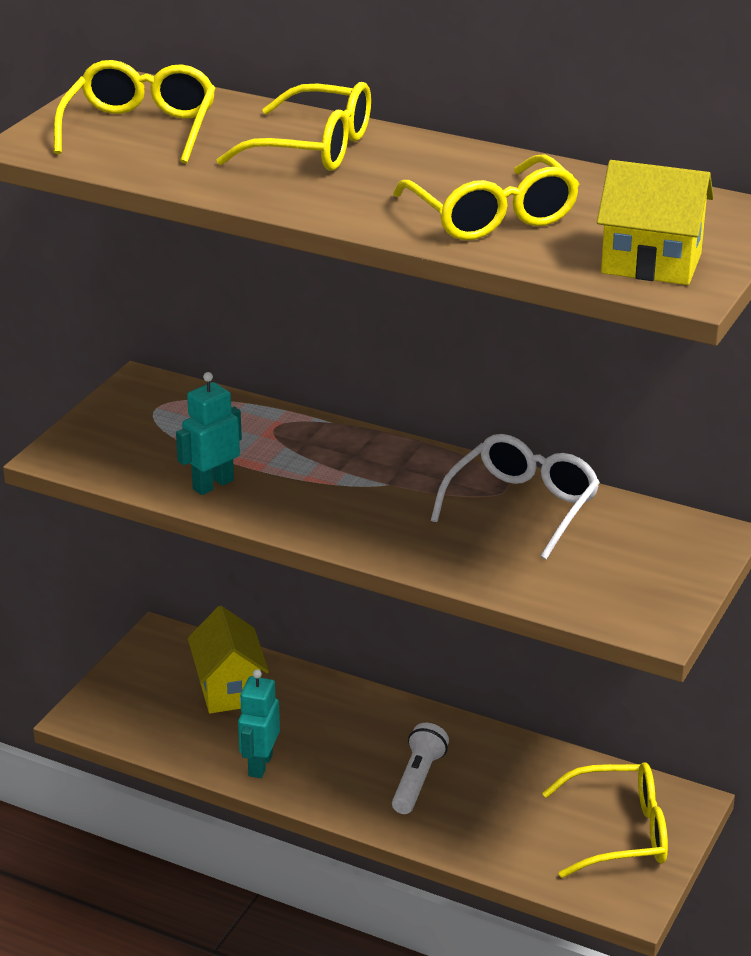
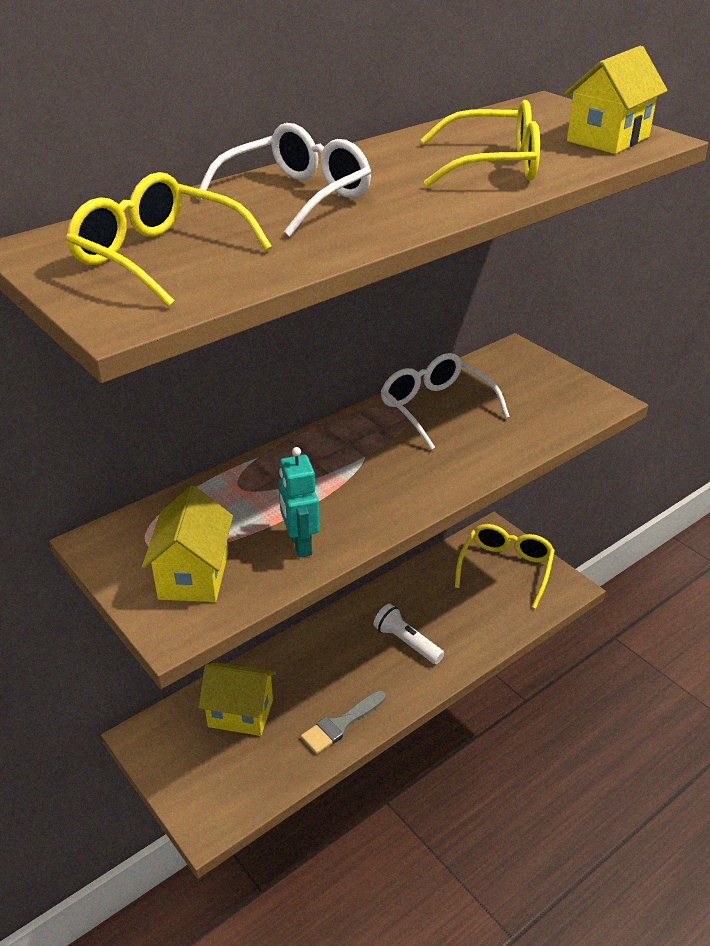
camera: 65 degrees left, 5 degrees up
yellow glasses [217,82,371,171] -> white glasses [196,123,371,237]
turquoise robot [238,669,280,778] -> grey brush [301,691,386,754]
none -> yellow house [142,485,233,602]

